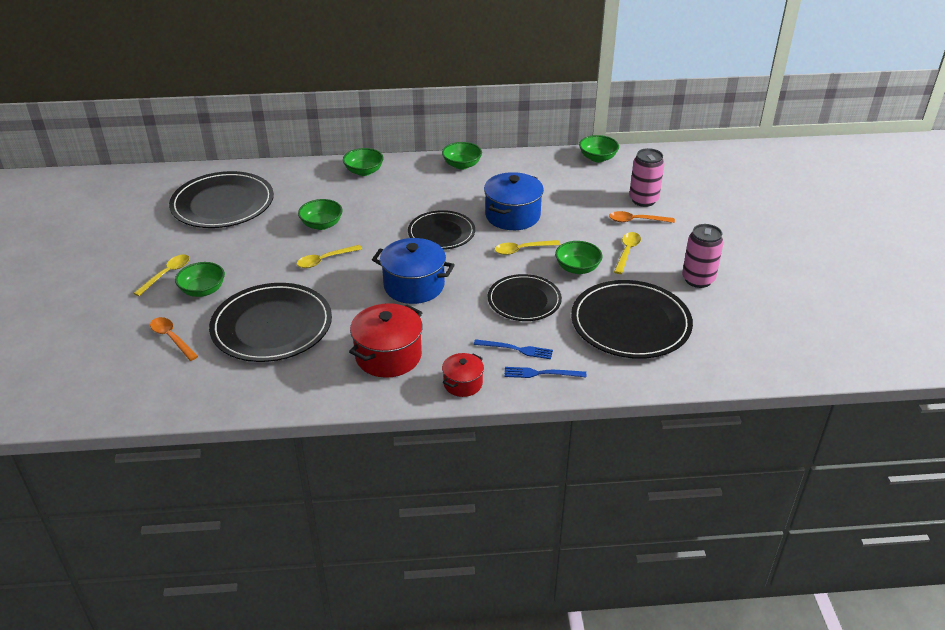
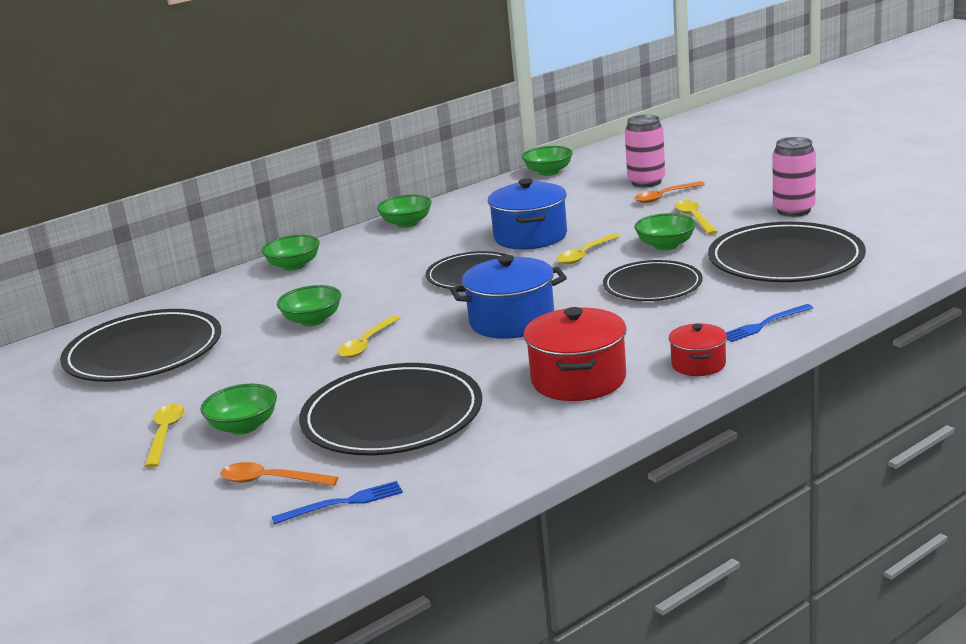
camera: 30 degrees left, 15 degrees down
blue fork [474,339,553,359] -> blue fork moved to [272,481,403,524]

